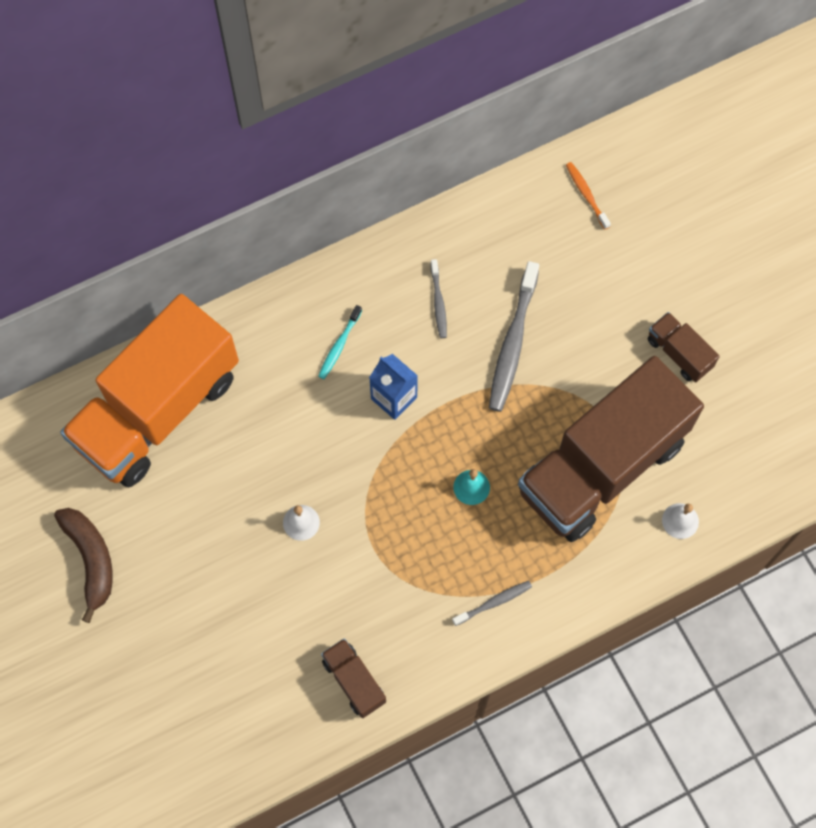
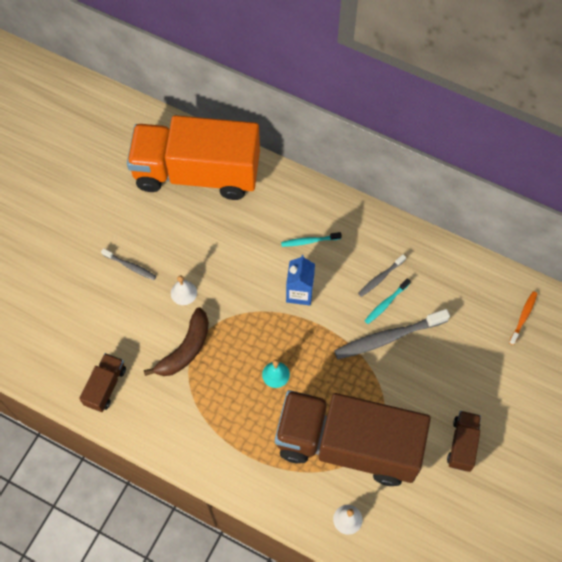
camera: 55 degrees right, 5 degrees down
brown banana [54,508,113,623] -> brown banana moved to [144,307,209,376]
grey toothbrush [452,581,532,626] -> grey toothbrush moved to [101,248,156,280]
none -> turquoise toothbrush [365,278,411,324]

